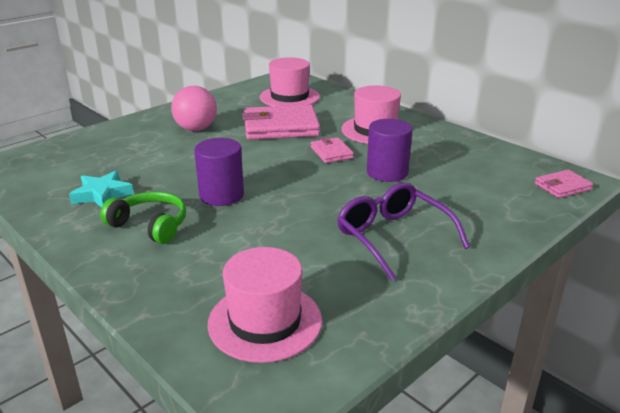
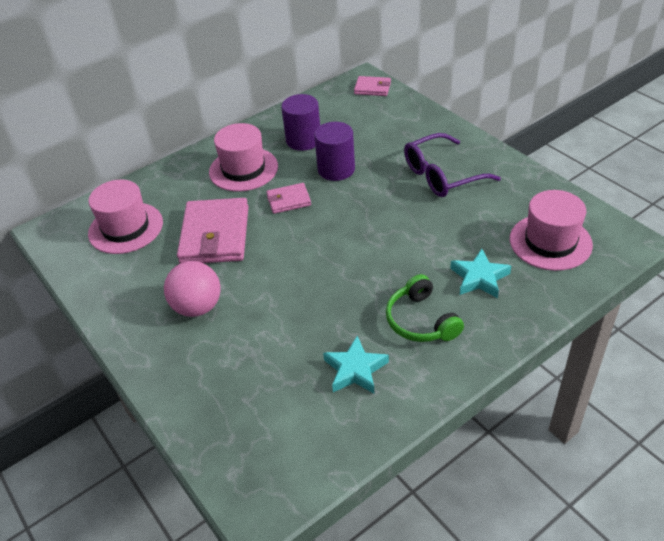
camera: 80 degrees left, 15 degrees up
green headphones [100,192,186,244] -> green headphones turned 60 degrees counterclockwise [386,274,464,342]
purple cylinder [194,138,244,206] -> purple cylinder moved to [281,94,320,151]
pink wallet [535,170,593,198] -> pink wallet turned 60 degrees counterclockwise [354,76,391,96]
none -> turquoise star [450,249,511,298]

